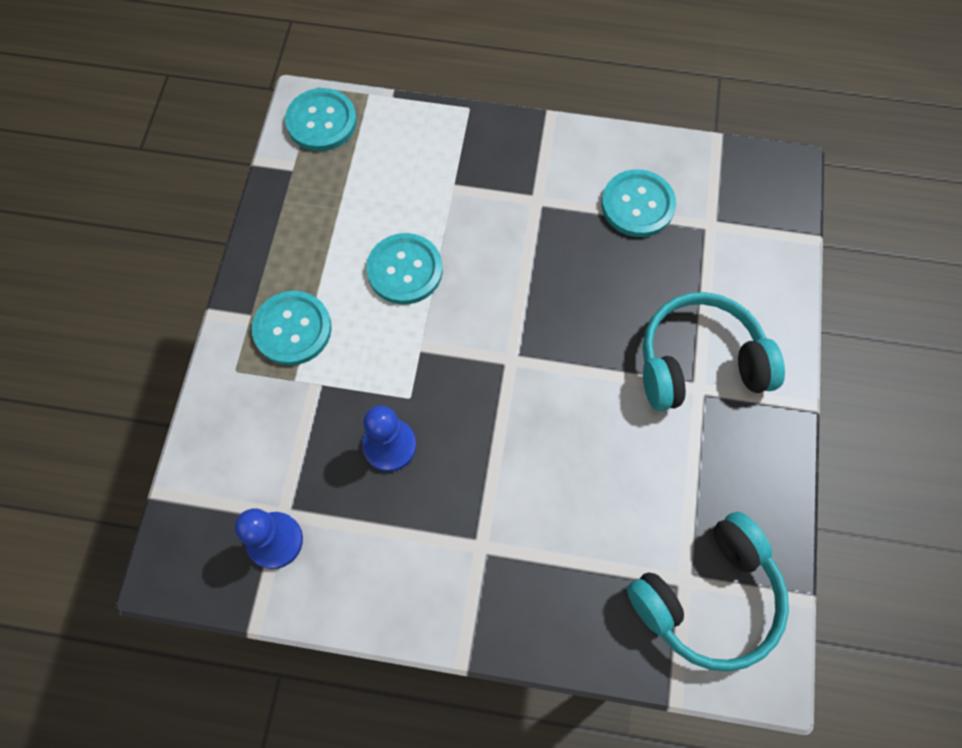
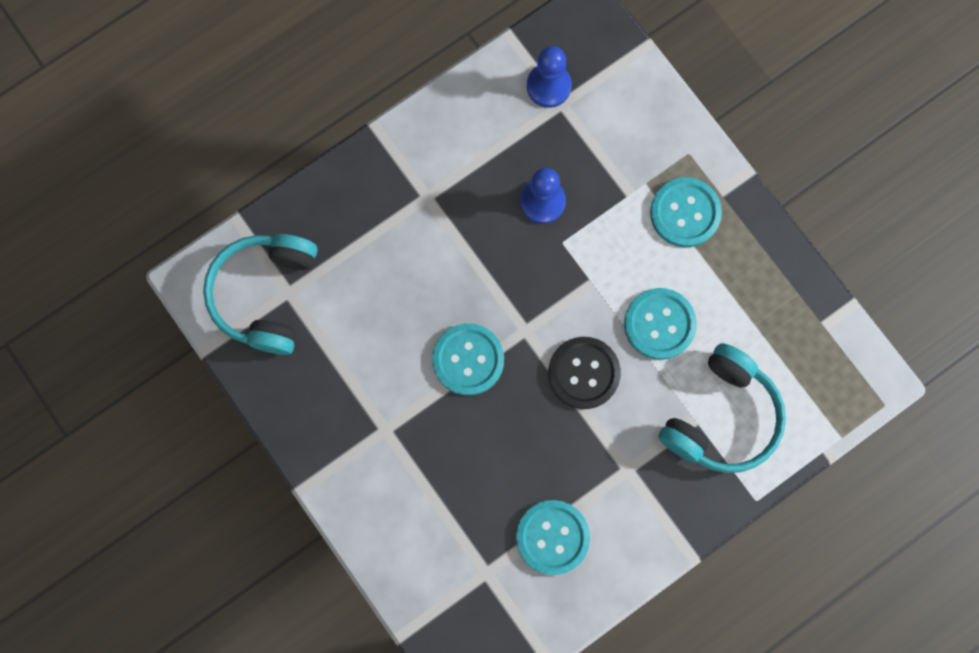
camera: 135 degrees right, 10 degrees up
turquoise button [285,88,357,151] -> turquoise button moved to [432,323,504,396]
turquoise headphones [642,292,785,411] -> turquoise headphones moved to [658,343,786,473]
none -> black button [548,337,621,409]

